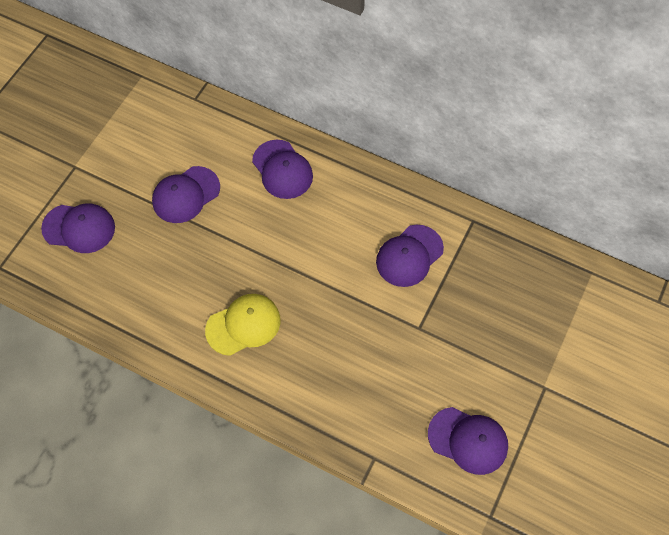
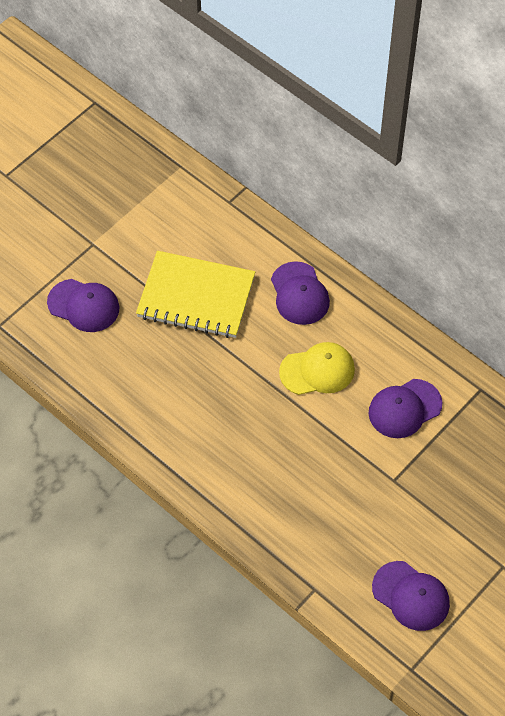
camera: 15 degrees right, 5 degrees down
purple cap [152,166,220,223] -> yellow notebook [136,251,255,338]
yellow cap [205,294,281,356] -> yellow cap moved to [279,342,355,395]

